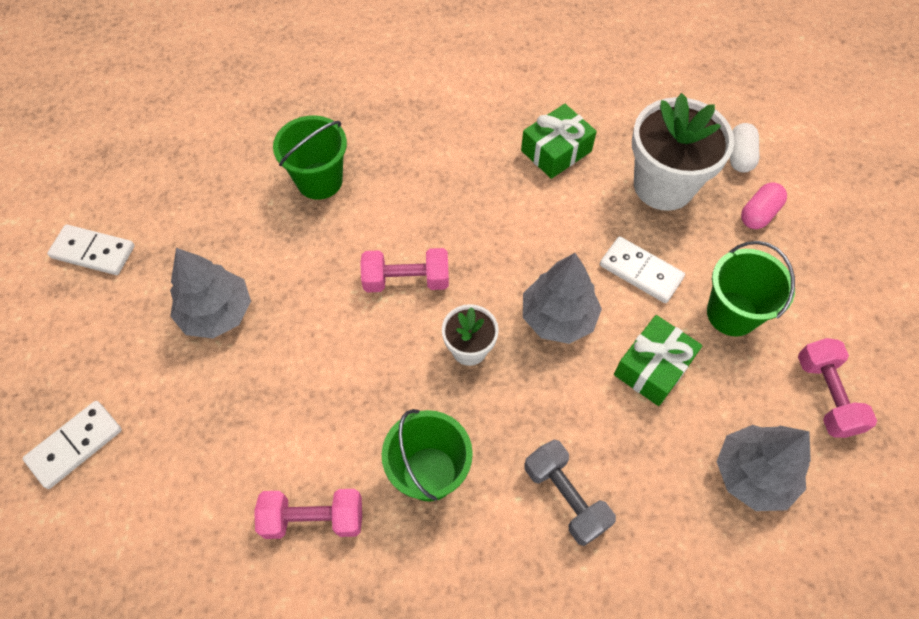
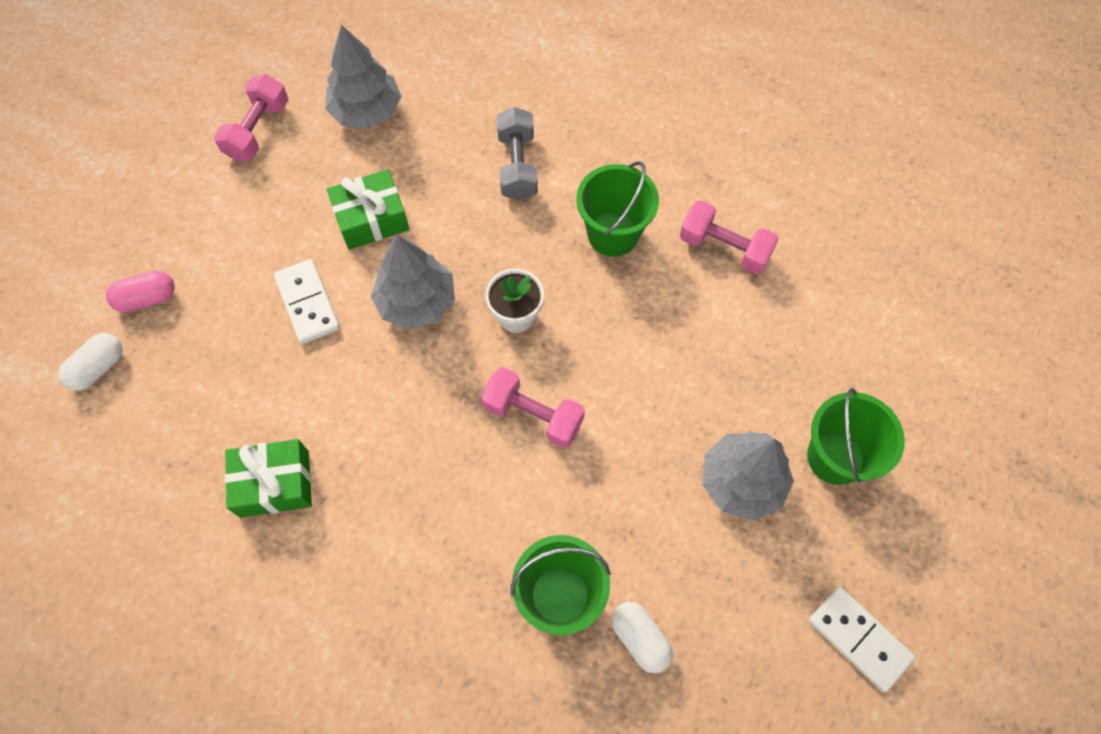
camera: 150 degrees left, 5 degrees up
white domino [23,401,122,489] -> none
white flower pot [632,93,734,211] -> none
green bucket [707,241,795,336] -> green bucket moved to [807,388,905,485]
none -> white capsule [612,602,673,673]

